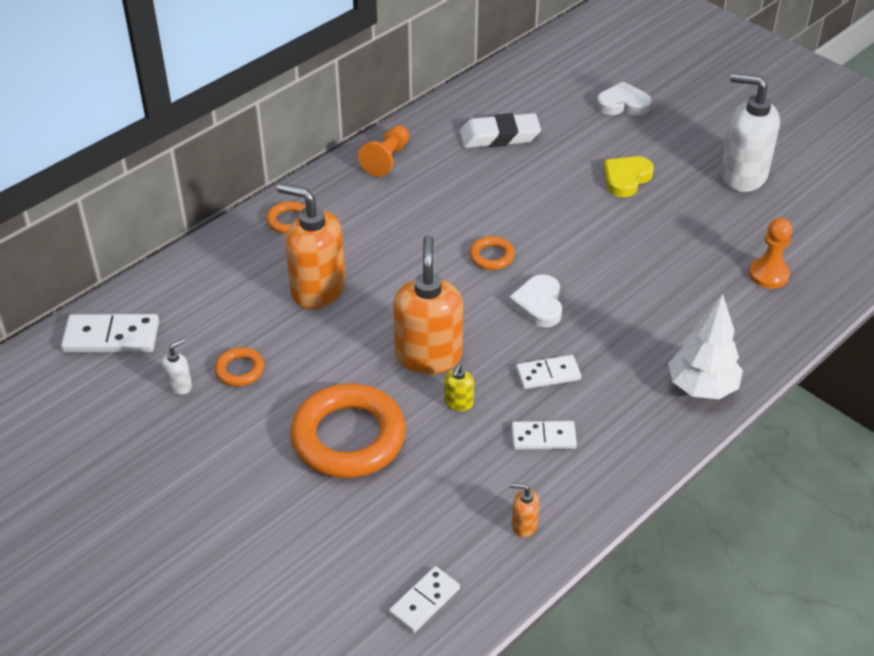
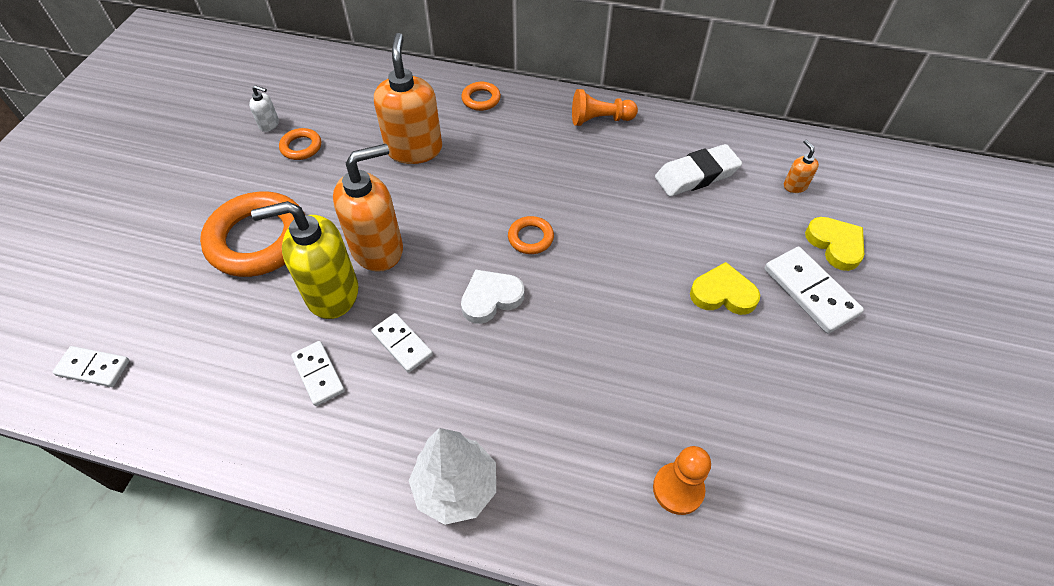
camera: 60 degrees right, 10 degrees up
white domino [61,314,159,353] -> white domino moved to [764,247,864,334]
yellow soap dispenser [444,364,474,411] -> yellow soap dispenser [251,201,358,319], size x2.32
white eraser [460,113,541,148] -> white eraser turned 75 degrees counterclockwise [655,144,742,196]
orange soap dispenser [510,483,540,537] -> orange soap dispenser moved to [784,140,819,193]
white heart [596,81,652,116] -> yellow heart [805,217,864,271]
white soap dispenser [721,73,780,192] -> none

